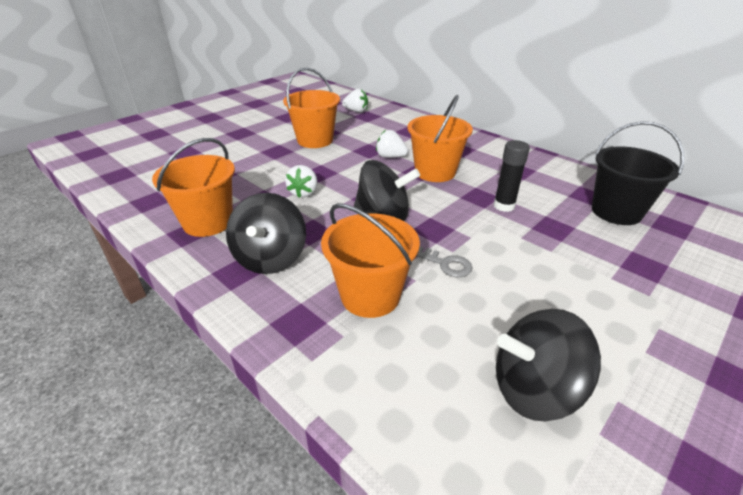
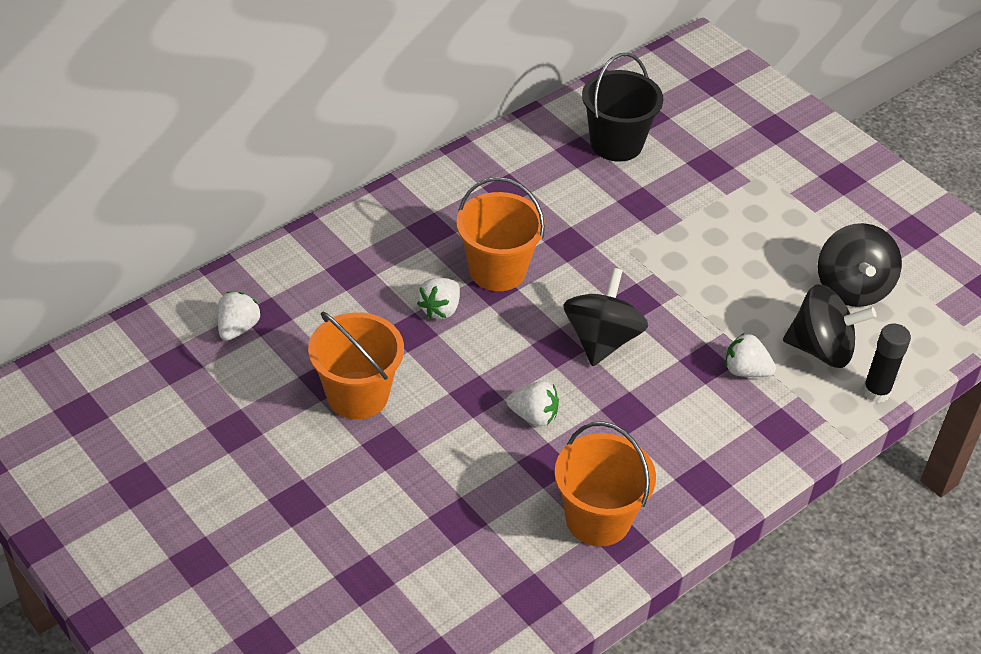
camera: 85 degrees left, 10 degrees up
black spinning top [226,193,306,274] -> black spinning top moved to [783,284,877,368]
orange bucket [321,203,420,318] -> white strawberry [725,333,776,377]
grey key [417,246,473,277] -> none
black glue stick [494,140,530,212] -> black glue stick moved to [863,323,911,403]

